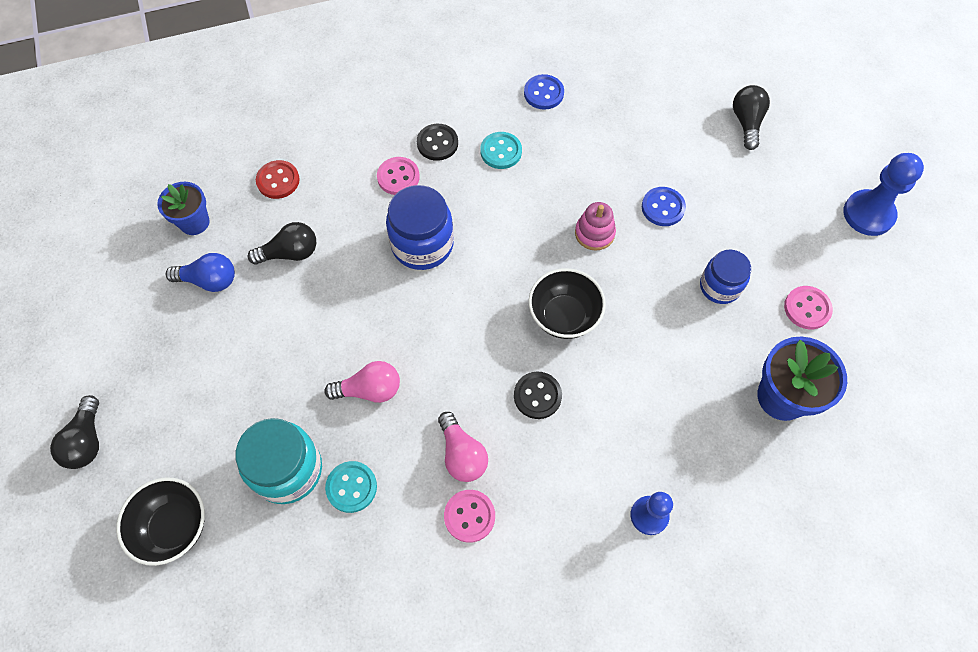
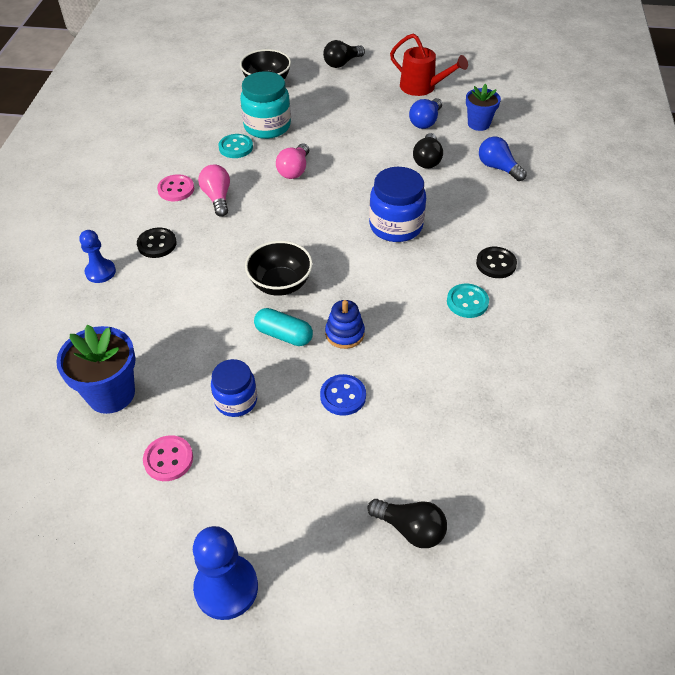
camera: 115 degrees right, 15 degrees down
black light bulb [50,395,99,469] -> black light bulb turned 60 degrees counterclockwise [323,40,365,68]
red button [256,160,300,199] -> blue light bulb [479,136,527,181]
pink button [377,157,420,195] -> none
pink light bulb [438,412,488,482] -> pink light bulb turned 75 degrees clockwise [198,165,230,217]
black button [514,372,562,419] -> black button moved to [137,228,177,258]
blue button [524,74,564,110] -> none
pink stacking toy [575,202,616,251] -> blue stacking toy [325,300,365,349]
none -> turquoise capsule [254,308,313,346]
none -> red watering can [390,34,468,96]

